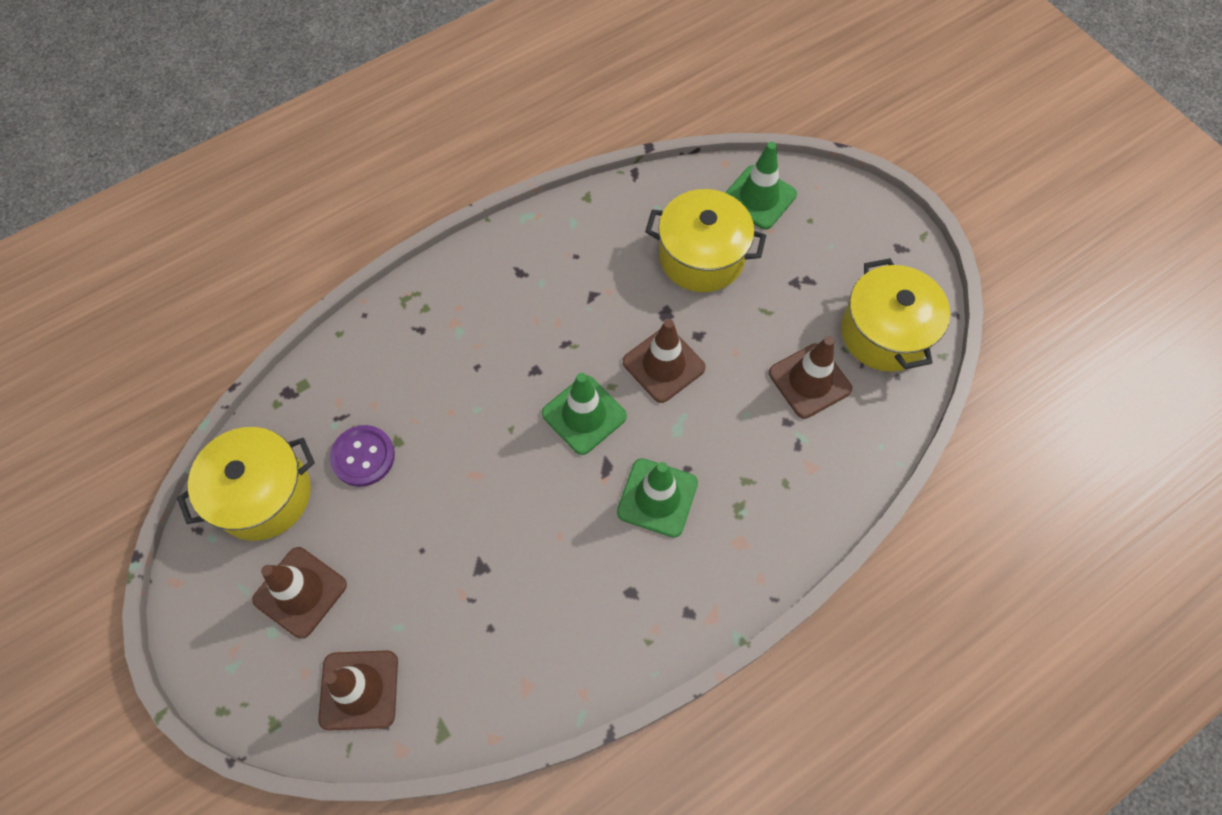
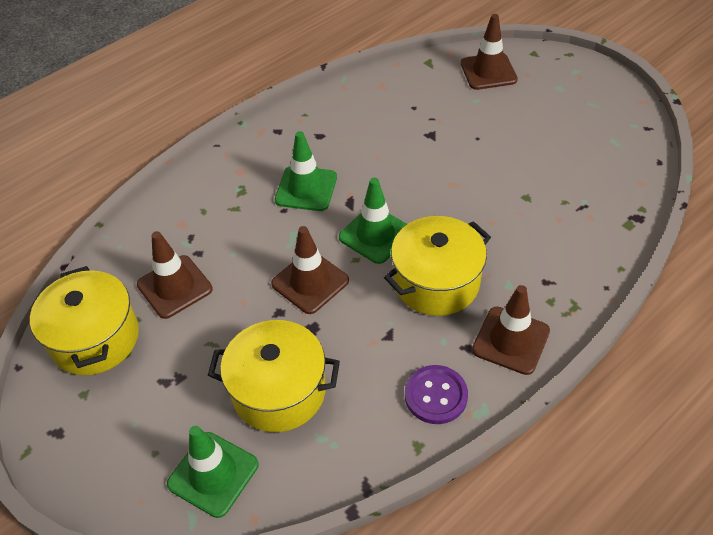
camera: 175 degrees right, 15 degrees down
yellow pot [177,427,315,541] -> yellow pot moved to [384,216,491,316]
brown traffic cone [252,547,347,639] -> brown traffic cone moved to [472,285,550,375]
purple button [330,425,395,487] -> purple button moved to [405,365,468,424]

